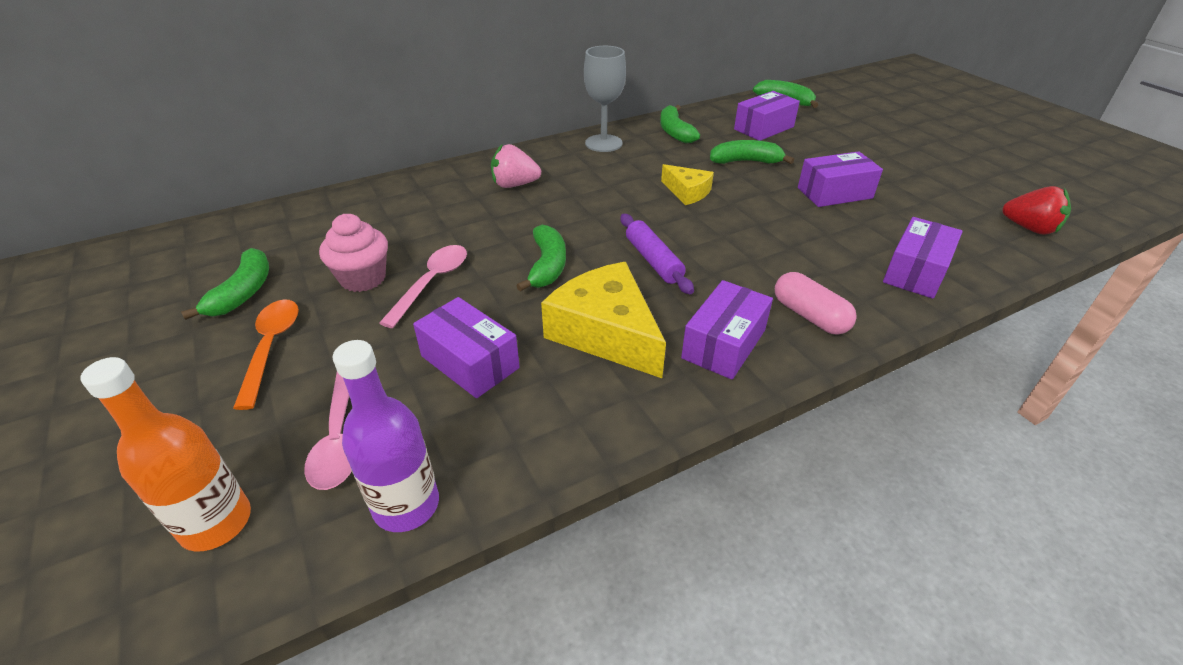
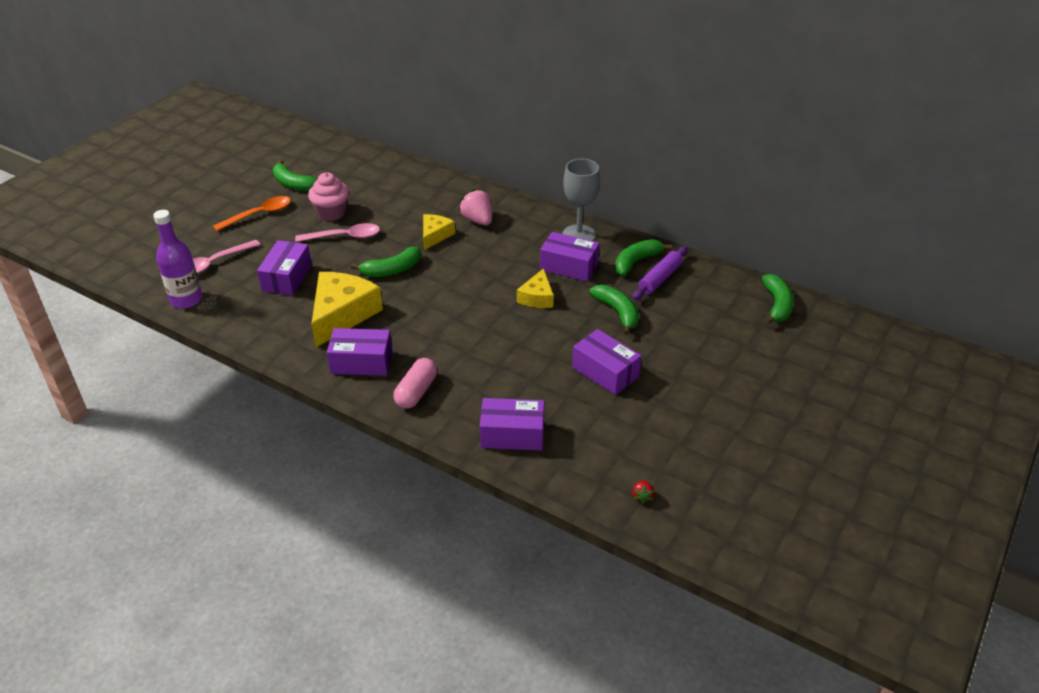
camera: 60 degrees right, 0 degrees up
orange bottle [80,357,251,552] -> none
green banana [181,248,269,320] -> green banana turned 60 degrees clockwise [273,160,318,191]
purple rolling pin [620,214,694,294] -> purple rolling pin moved to [632,246,688,300]
purple box [734,91,800,141] -> purple box moved to [540,232,599,282]
red strawberry [1002,186,1071,235] -> red strawberry [632,480,655,504], size x0.49
none -> yellow cheese [423,214,455,250]

